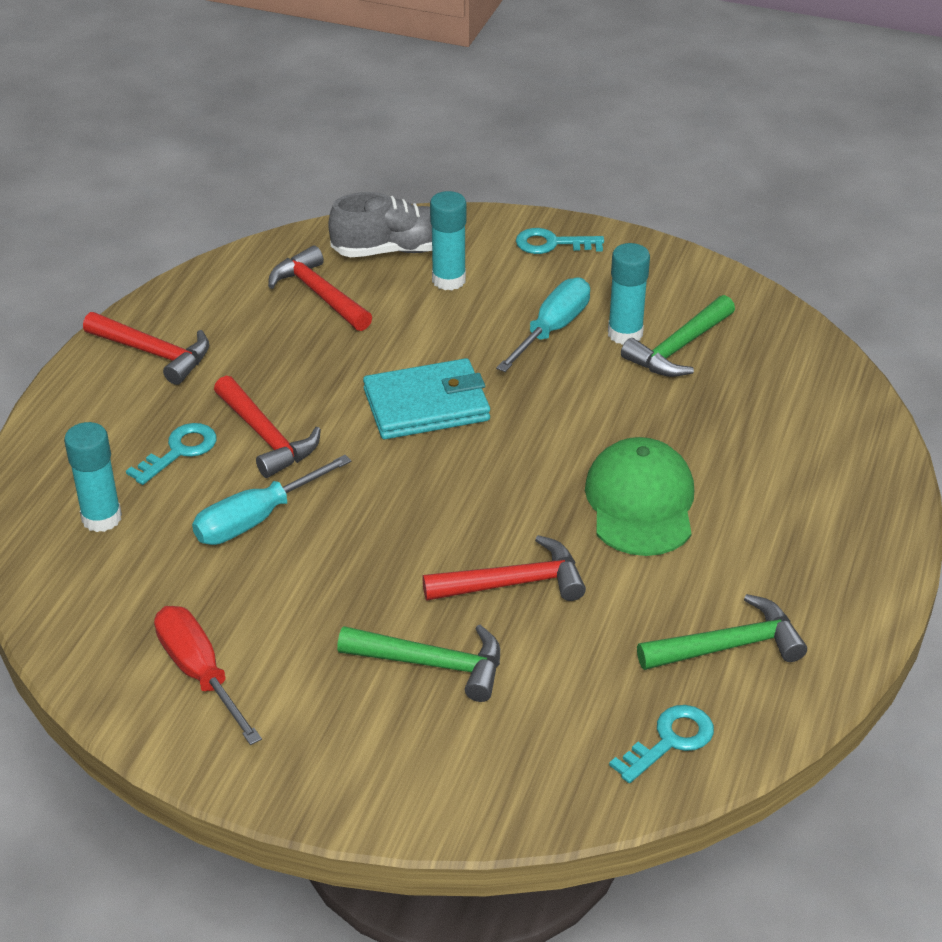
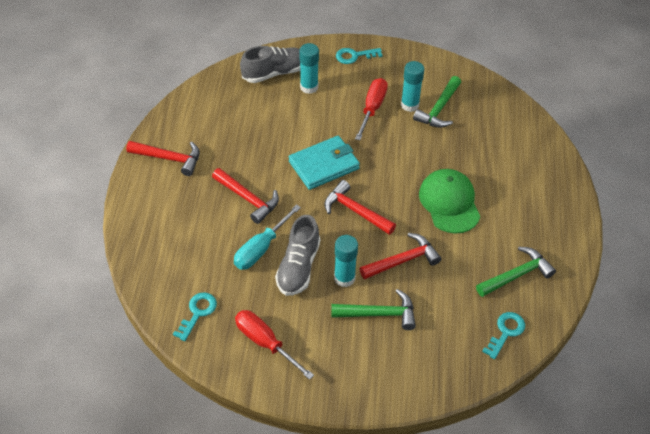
camera: 15 degrees left, 10 degrees up
turquoise glue stick [64,422,122,532] -> turquoise glue stick moved to [334,235,358,287]
turquoise key [126,423,217,485] -> turquoise key moved to [173,292,217,341]
red hammer [268,246,372,331] -> red hammer moved to [324,180,396,235]
turquoise screwdriver [496,277,590,372] -> red screwdriver [355,78,388,140]
none -> grey shoe [275,215,320,296]

